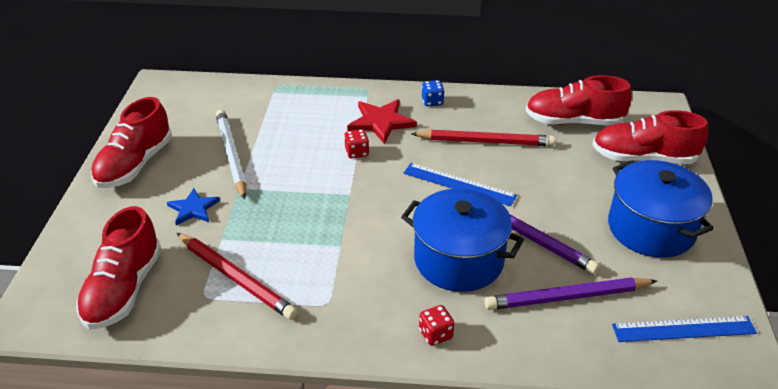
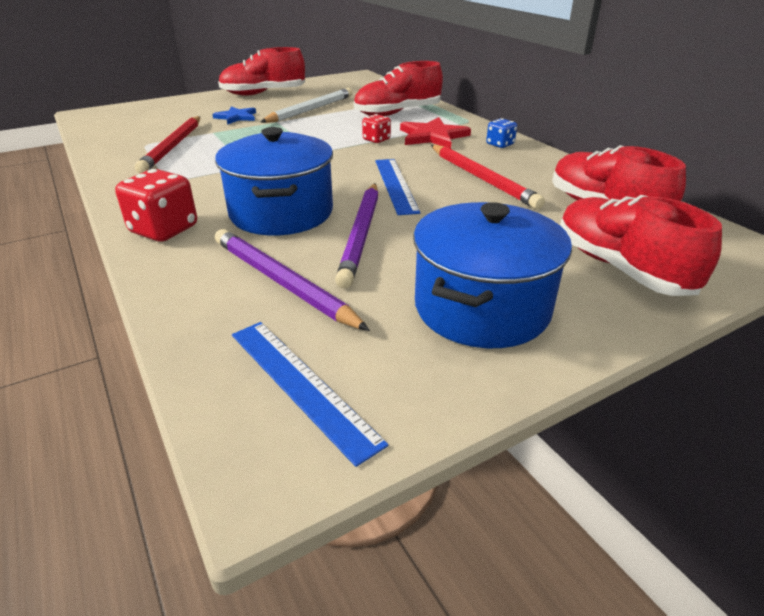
camera: 55 degrees right, 5 degrees down
red shoe [76,206,162,330] -> red shoe moved to [354,61,443,116]
red dice [419,305,454,346] -> red dice [115,169,197,242], size x1.74

